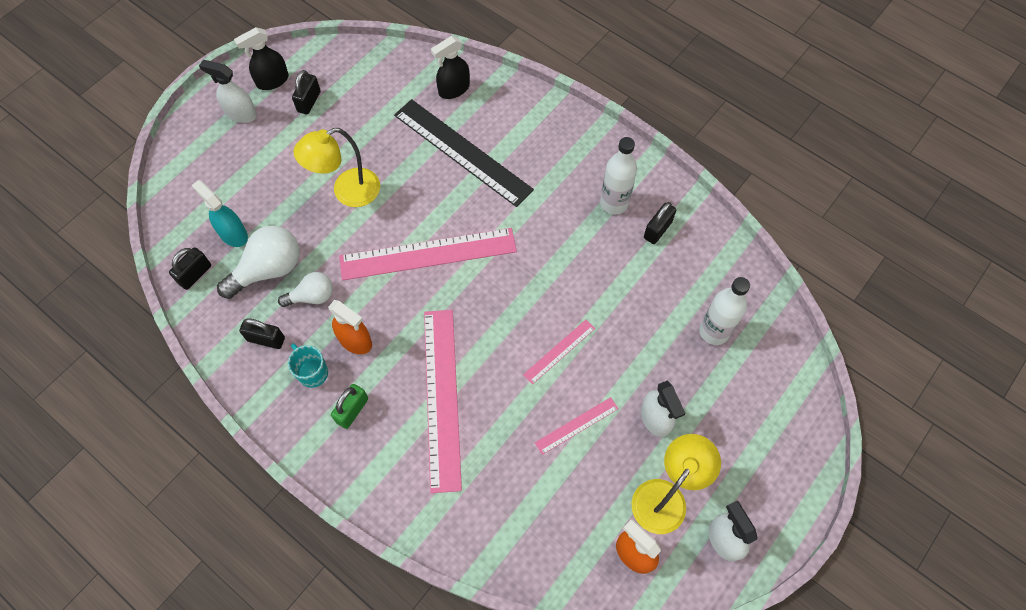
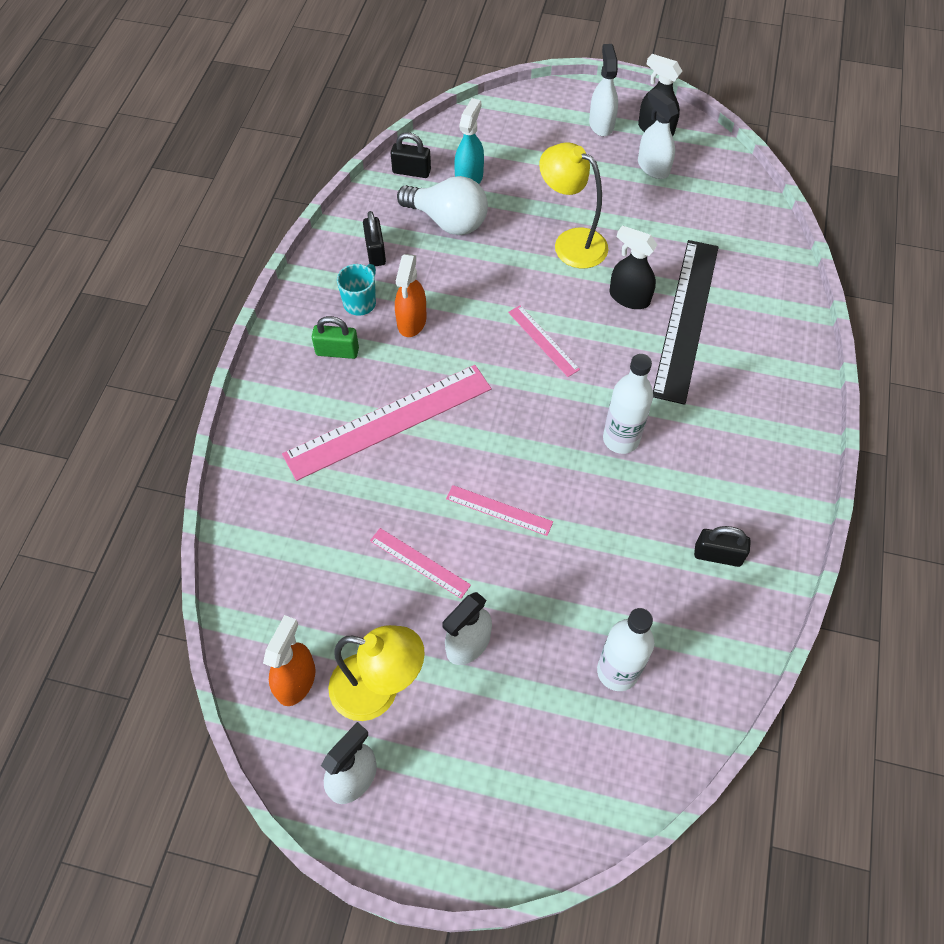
camera: 65 degrees right, 5 degrees down
white light bulb [278,272,333,307] -> none
black padlock [292,70,321,114] -> white spray bottle [638,88,678,179]
pink ruler [339,228,517,280] -> pink ruler [508,305,580,377], size x0.47
black spray bottle [431,36,470,99] -> black spray bottle moved to [610,226,658,309]
white bottle [600,137,637,214] -> white bottle moved to [603,354,653,454]

